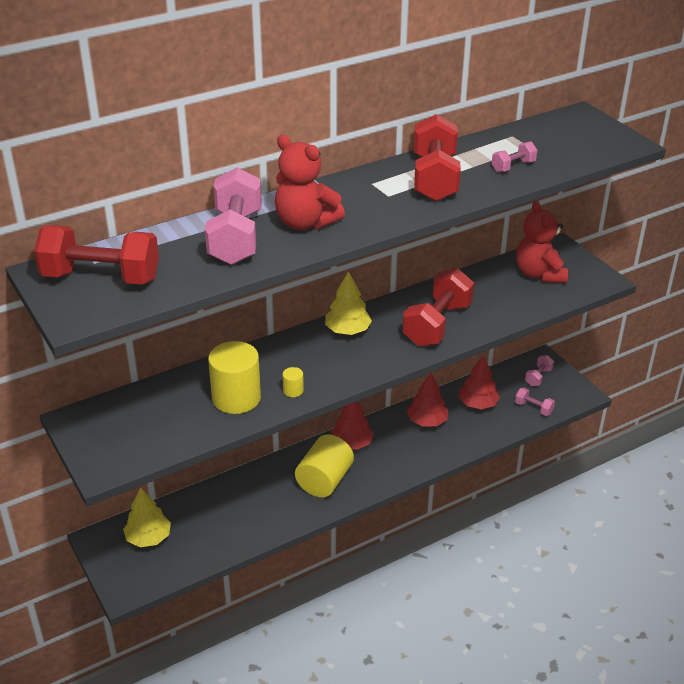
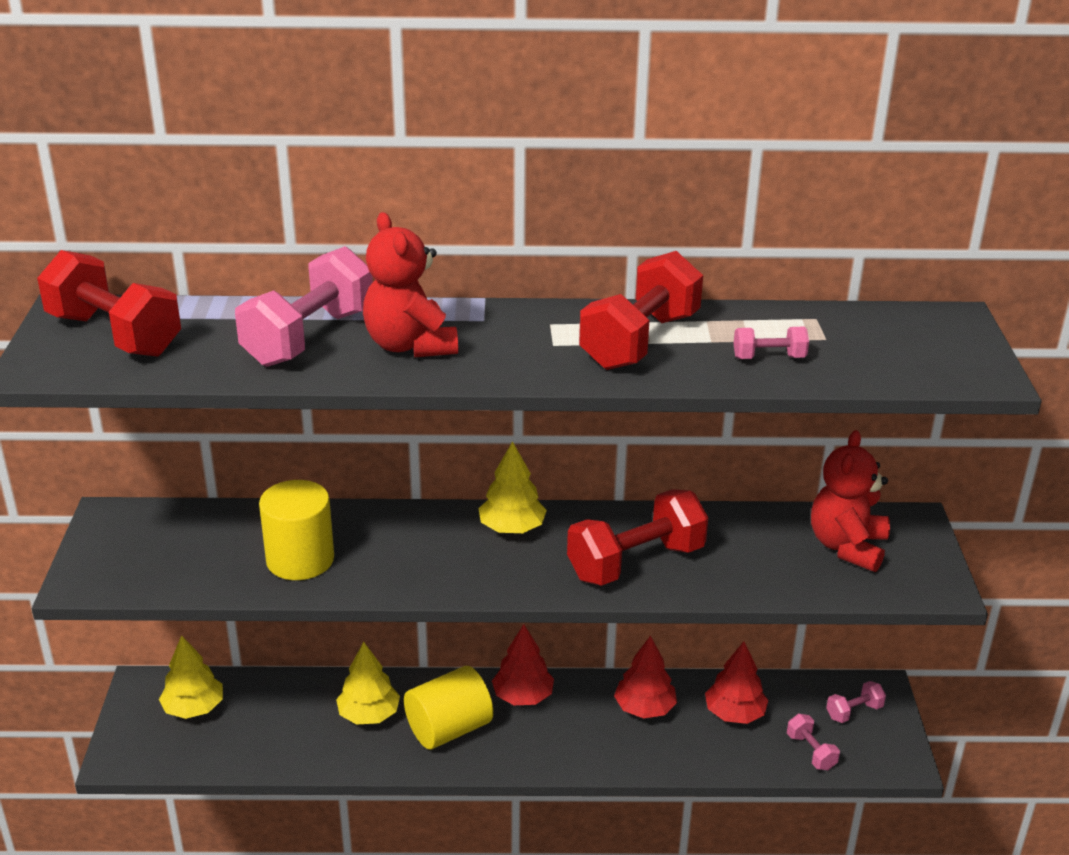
camera: 30 degrees right, 5 degrees down
yellow cylinder [282,367,304,397] -> none
none -> yellow tree [336,642,400,725]

